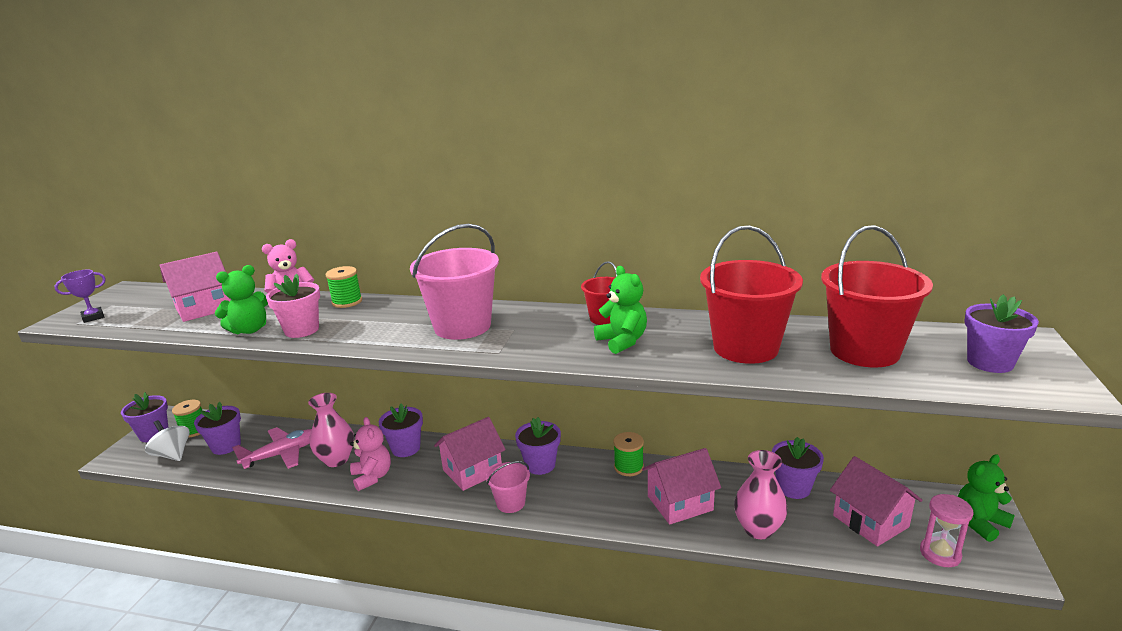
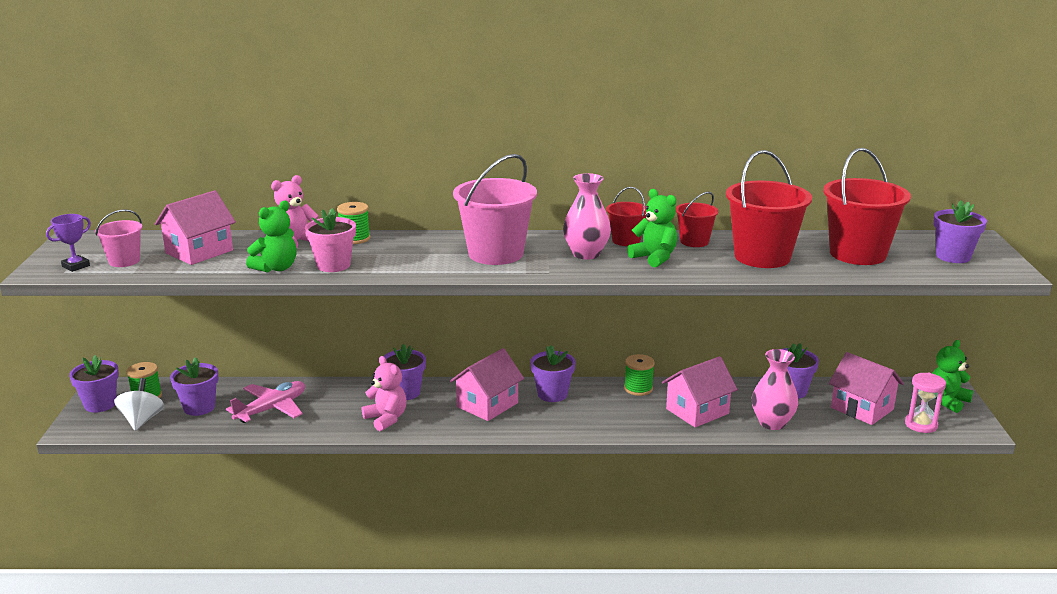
camera: 15 degrees left, 0 degrees up
white spinning top [145,420,190,461] -> white spinning top turned 60 degrees clockwise [114,378,164,431]
pink vase [308,393,354,467] -> pink vase moved to [563,173,611,260]
pink bucket [486,461,530,513] -> pink bucket moved to [95,209,142,267]
none -> red bucket [675,192,718,247]

